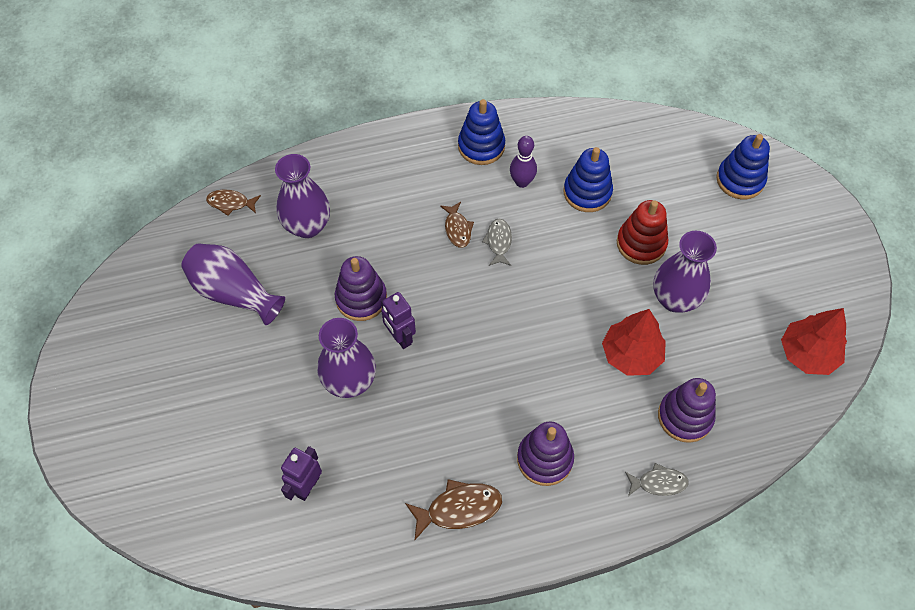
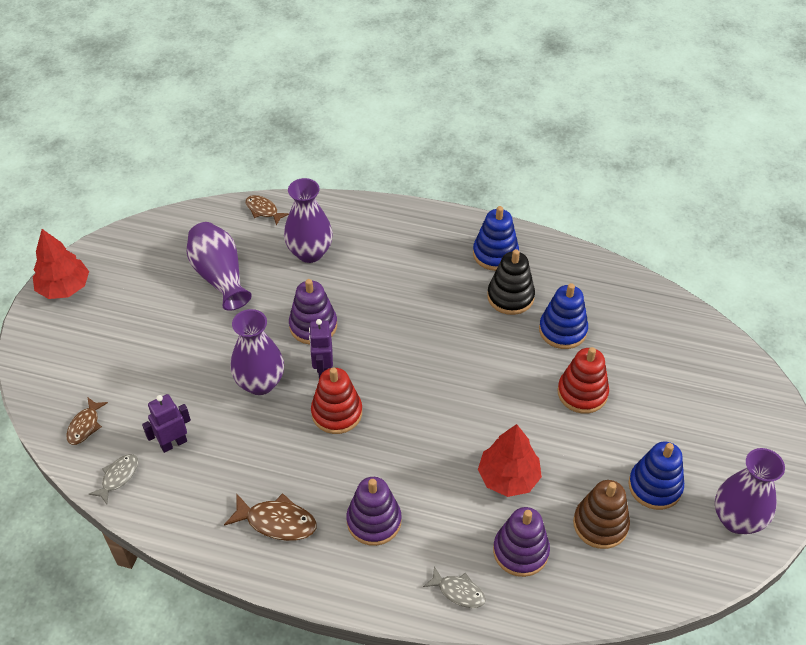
camera: 30 degrees right, 10 degrees down
brown fish [440,202,474,248] -> brown fish moved to [66,397,108,445]
grey fish [482,219,512,266] -> grey fish moved to [89,454,138,504]
purple bowling pin [510,136,537,188] -> black stacking toy [487,249,535,315]
purple vase [654,231,717,313] -> purple vase moved to [715,448,785,534]
blue stacking toy [716,134,770,199] -> blue stacking toy moved to [628,442,684,510]
red tree [781,308,847,375] -> red tree moved to [33,229,89,299]
none -> red stacking toy [311,368,362,434]
none -> brown stacking toy [573,480,630,549]

